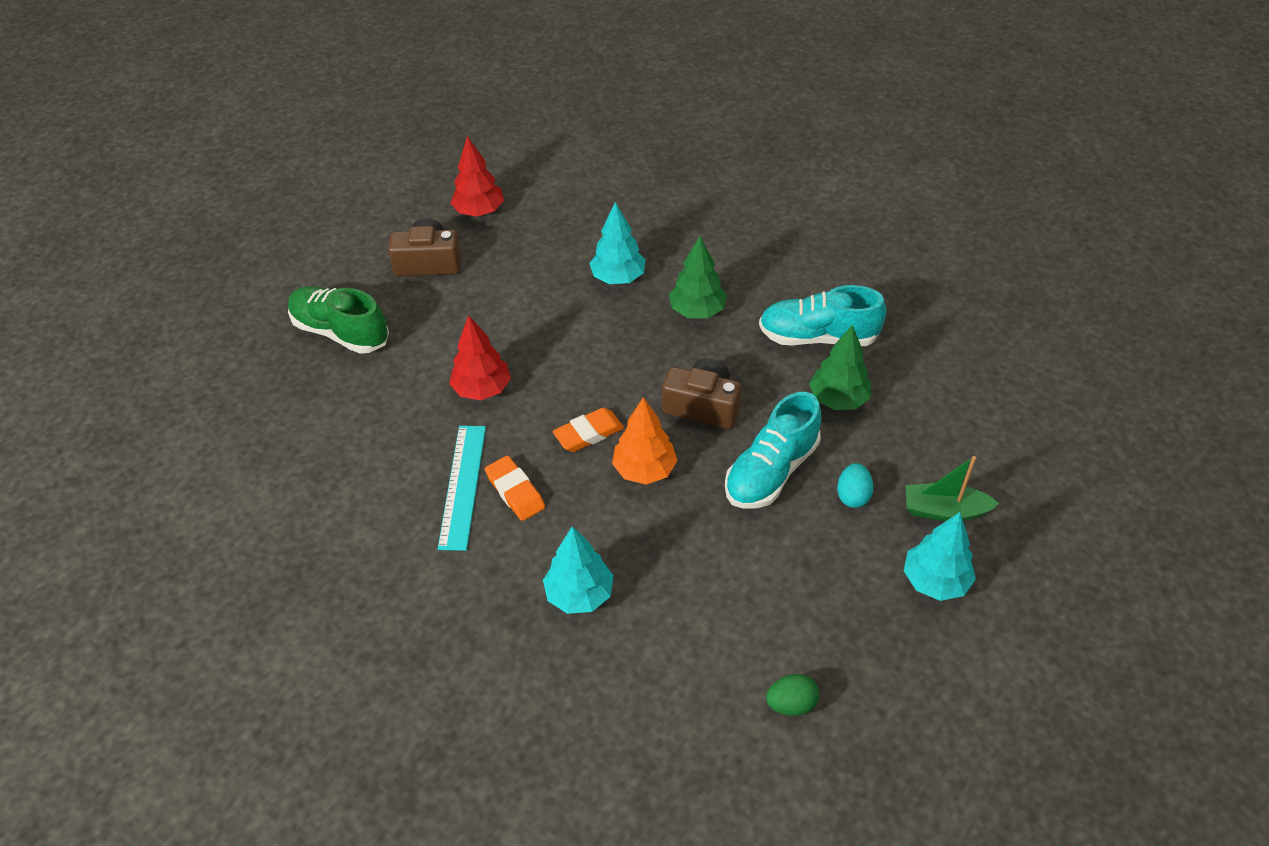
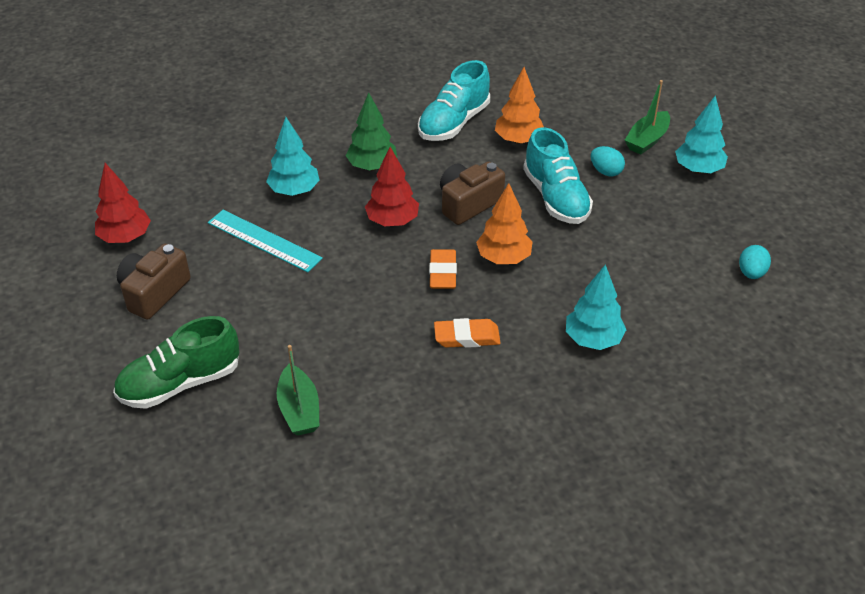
camera: 60 degrees left, 5 degrees down
turquoise ruler [438,426,486,551] -> turquoise ruler moved to [208,210,323,272]
red tree [449,315,511,400] -> red tree moved to [365,147,419,226]
green egg [766,674,819,716] -> turquoise egg [739,245,771,279]
green tree [809,325,871,410] -> orange tree [495,67,544,144]
none -> green boat [277,345,319,436]

